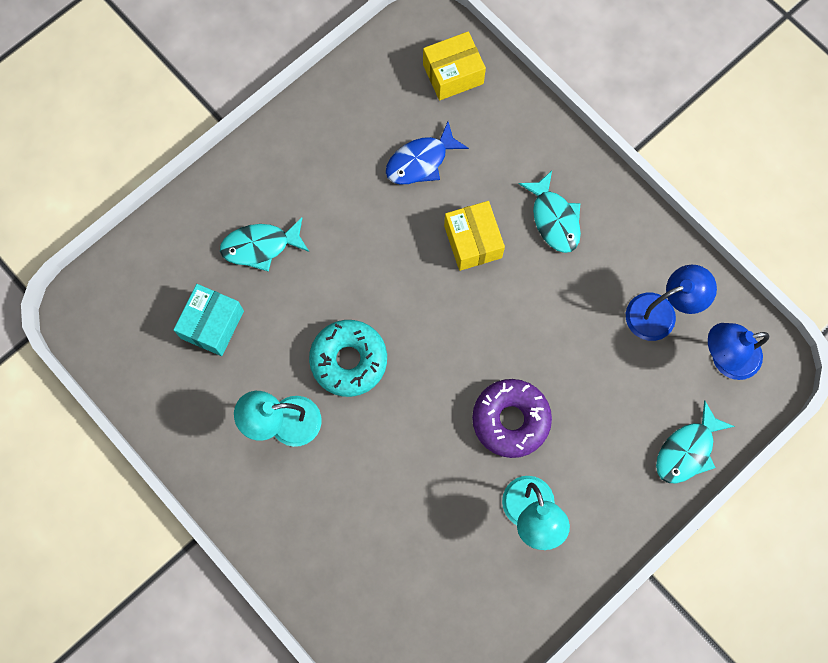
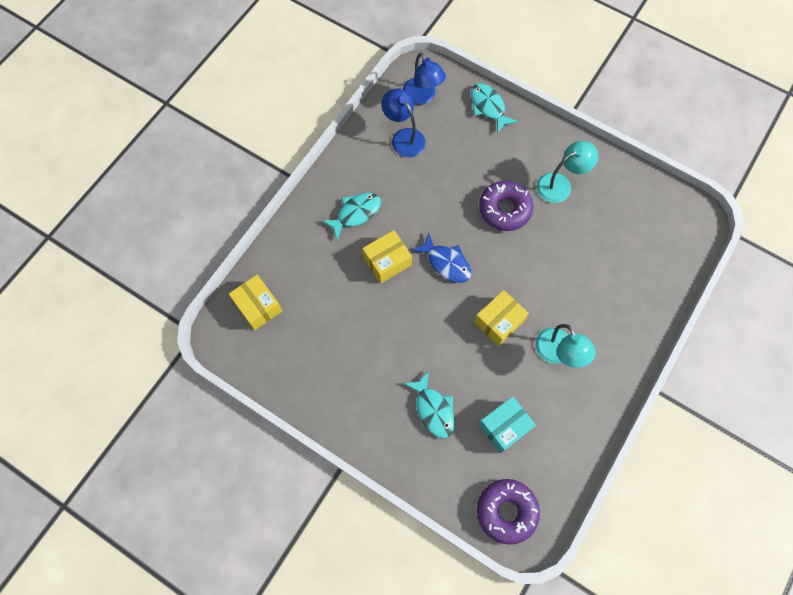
camera: 105 degrees left, 5 degrees down
turquoise box [173,284,244,356] -> turquoise box turned 45 degrees counterclockwise [478,396,536,453]
turquoise donut [309,320,387,397] -> yellow box [474,290,529,346]
blue fish [386,122,469,185] -> blue fish moved to [412,233,471,283]
turquoise fish [656,400,735,484] -> turquoise fish turned 150 degrees counterclockwise [470,83,518,133]
none -> purple donut [477,479,540,545]

